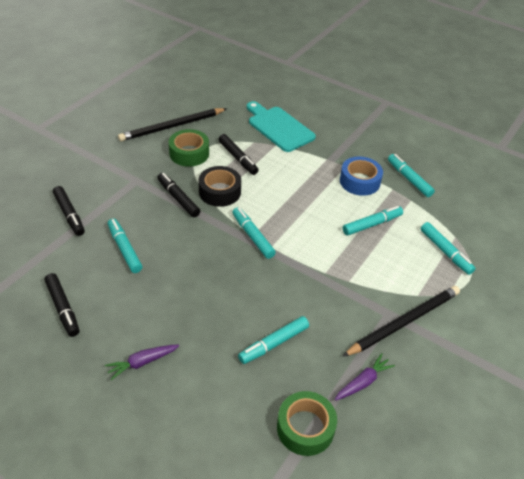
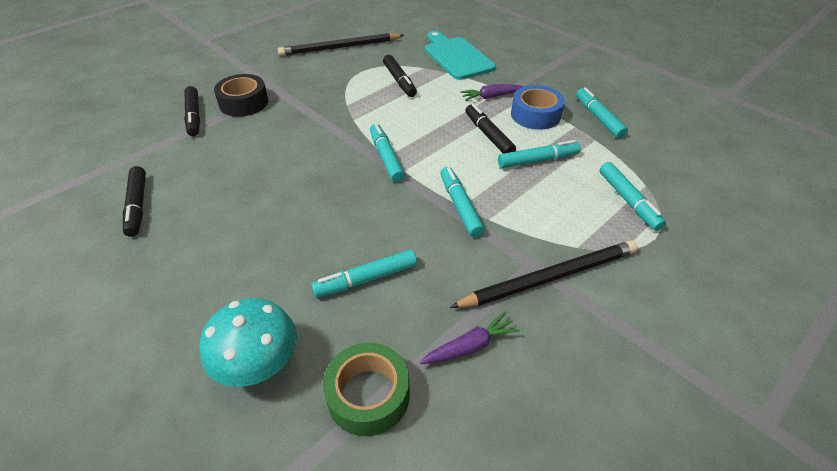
camera: 15 degrees right, 0 degrees up
purple carrot [105,345,179,380] -> purple carrot moved to [460,84,524,101]
turquoise marker [108,219,142,273] -> turquoise marker moved to [440,167,485,237]
black marker [157,173,200,217] -> black marker moved to [465,104,516,154]
green tape [169,129,209,167] -> none
black tape [199,166,241,207] -> black tape moved to [214,74,268,117]
none -> turquoise mushroom [200,298,297,387]

